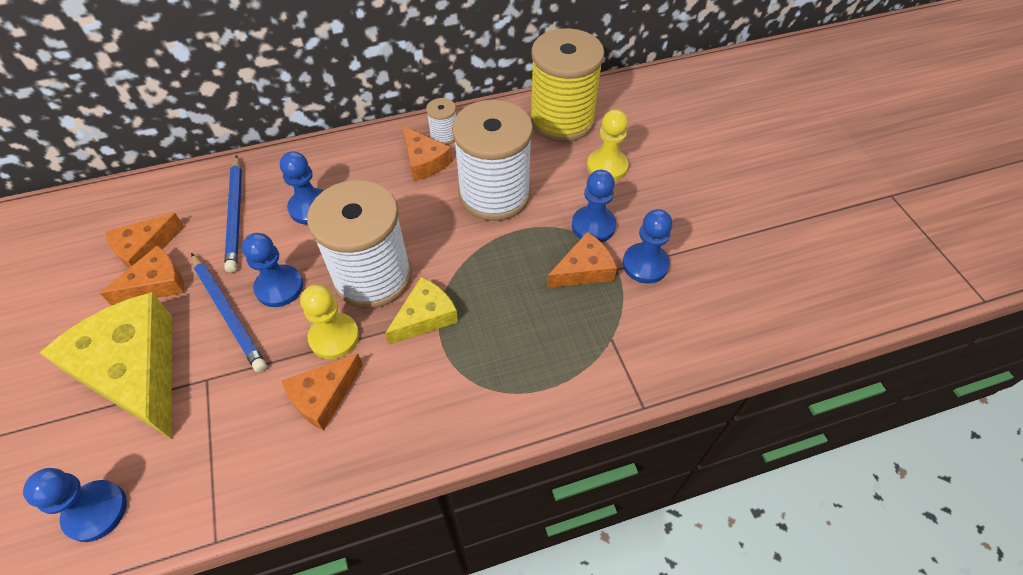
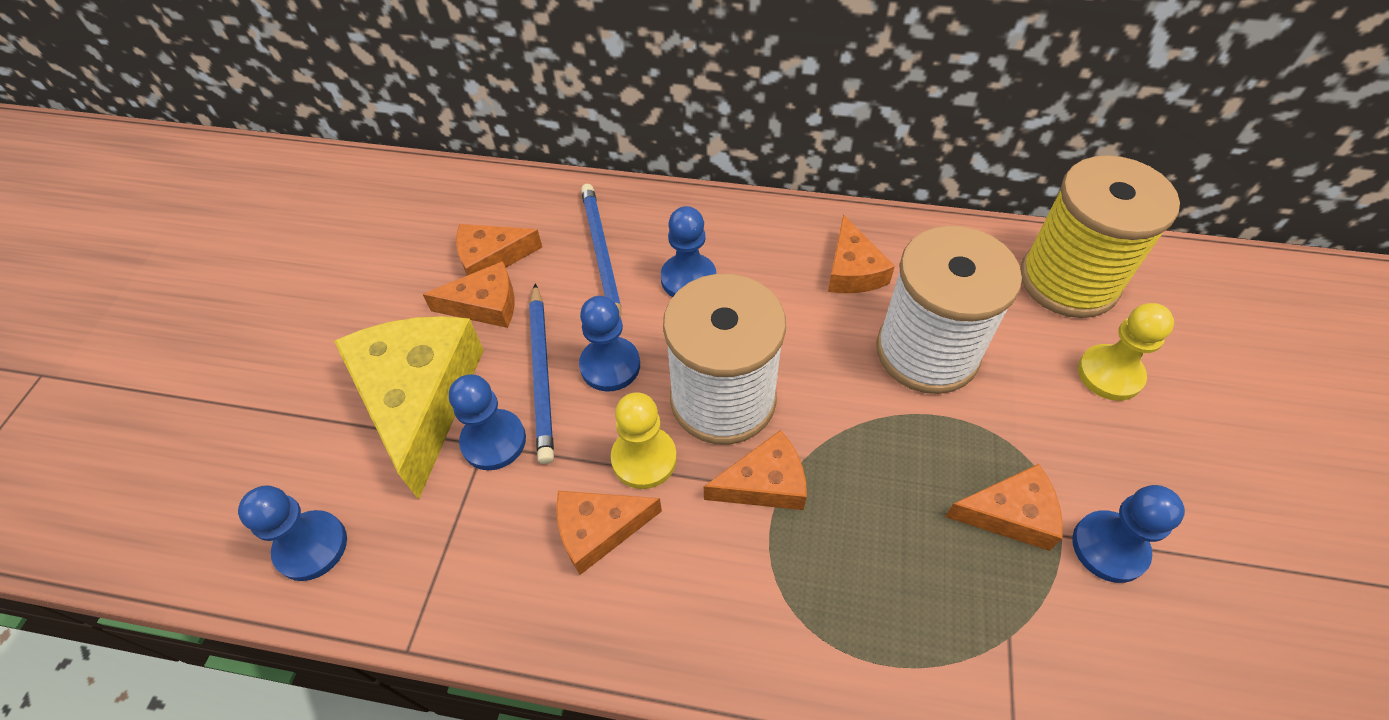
camera: 30 degrees right, 0 degrees up
blue pencil [224,155,242,272] -> blue pencil turned 150 degrees clockwise [581,184,621,318]
yellow cheese [385,277,458,345] -> orange cheese [704,430,807,510]
white spool [426,98,456,145] -> none
blue pawn [572,170,616,242] -> blue pawn moved to [449,374,526,470]

